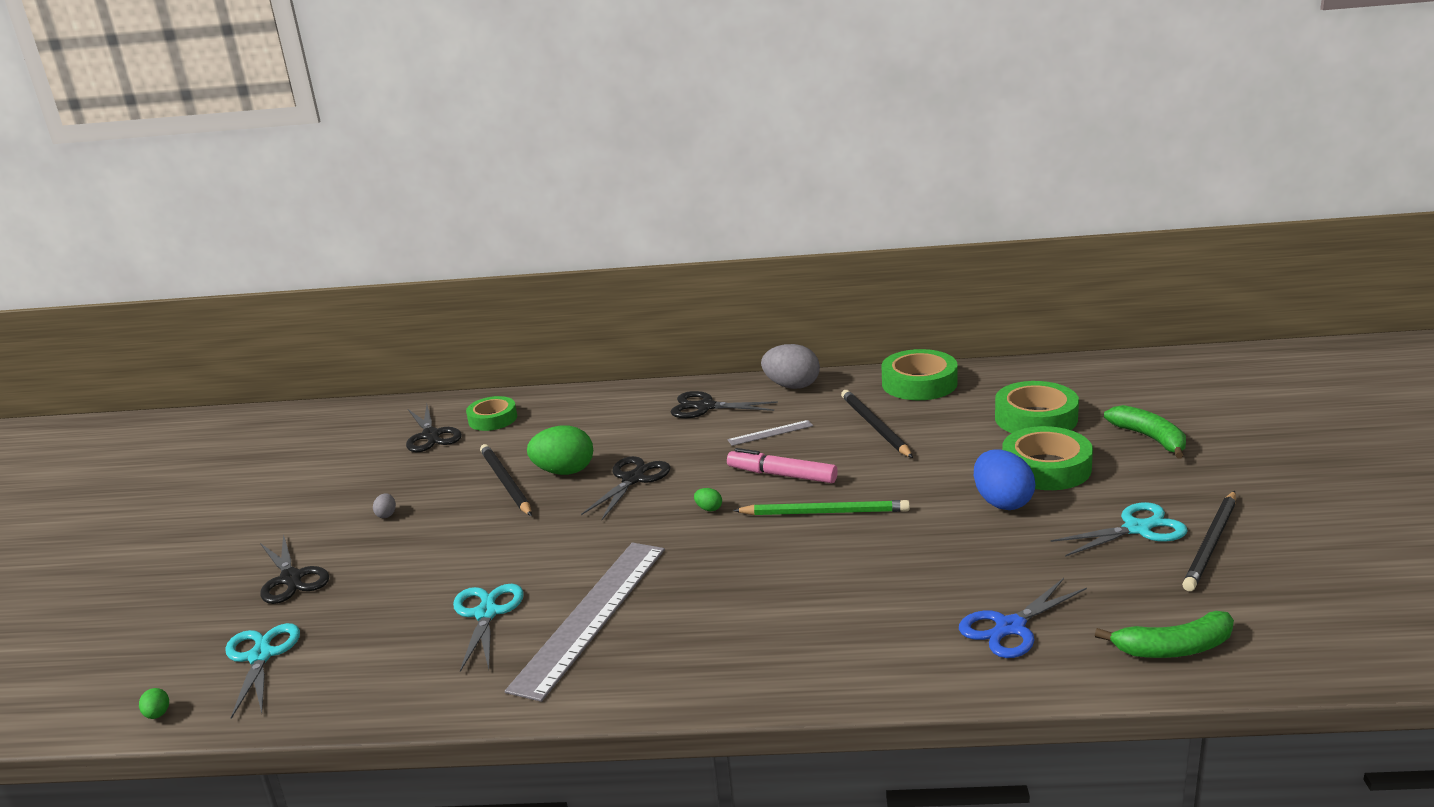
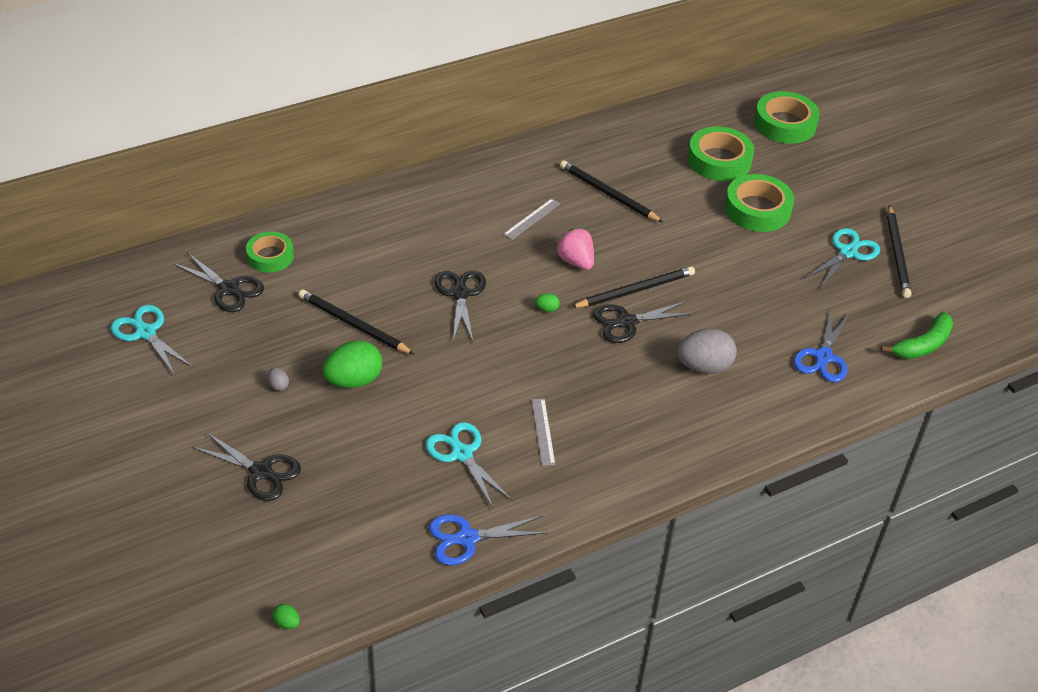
camera: 35 degrees left, 20 degrees up
turquoise scissors [225,623,300,719] -> turquoise scissors moved to [110,305,193,375]
grey ruler [505,542,665,702] -> grey ruler [532,399,555,466], size x0.43
green egg [527,425,593,475] -> green egg moved to [322,341,382,388]
black scissors [671,391,778,419] -> black scissors moved to [593,301,695,343]
pink marker [727,448,838,483] -> pink strawberry [555,228,594,270]
green pencil [733,500,910,515] -> black pencil [571,266,695,308]
grey egg [761,344,820,389] -> grey egg moved to [677,329,737,374]
green tape [882,349,958,400] -> green tape moved to [754,91,820,144]
blue egg [974,450,1035,510] -> none
green banana [1104,405,1186,458] -> none
none -> blue scissors [429,515,548,565]

